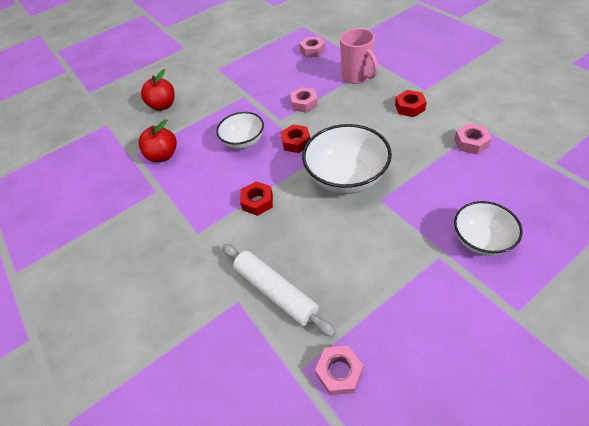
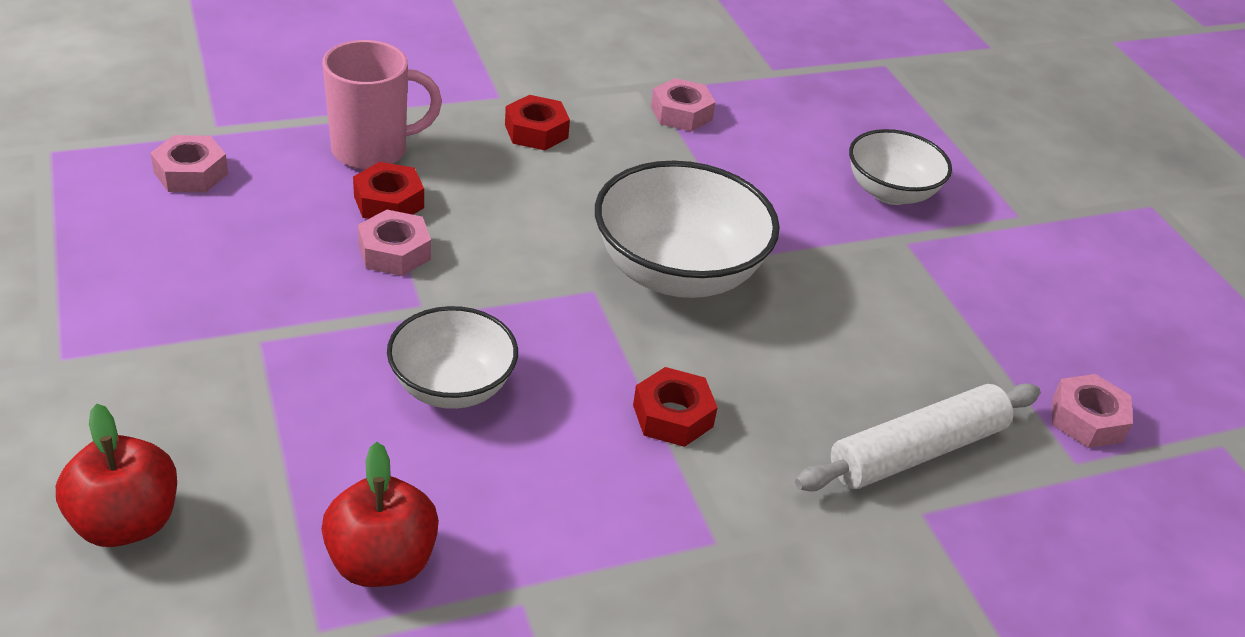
camera: 85 degrees left, 10 degrees down
red nut [281,124,310,153] -> red nut moved to [353,162,424,219]

